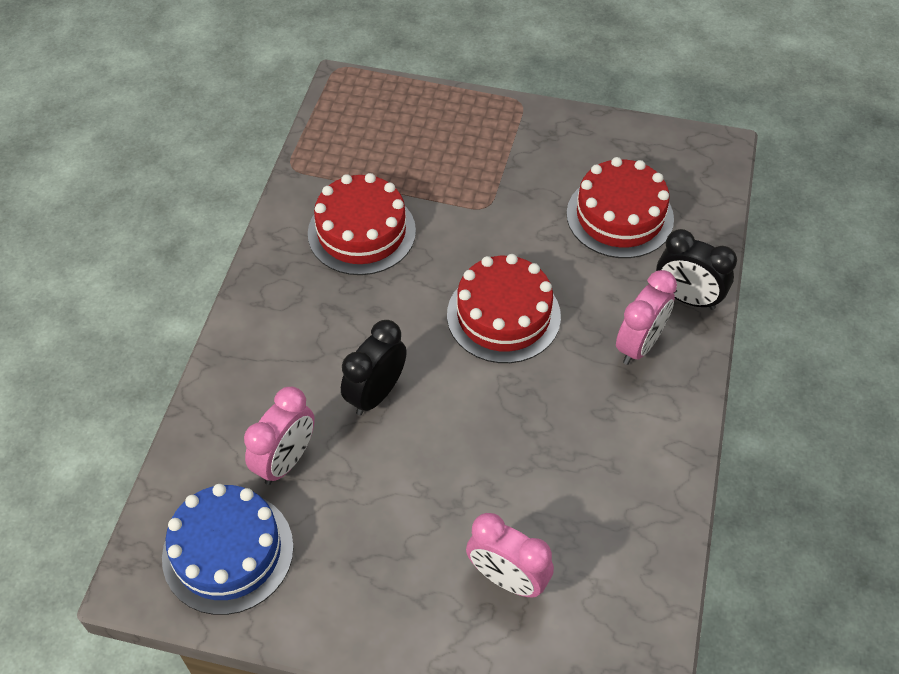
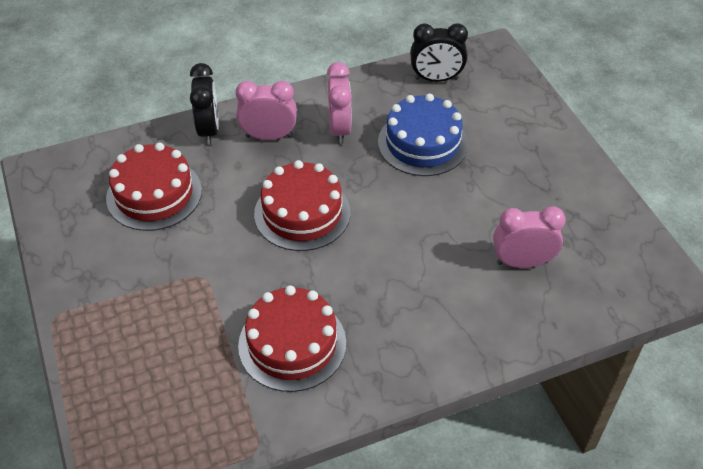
camera: 125 degrees left, 5 degrees down
blue cake [162,484,294,615] -> blue cake moved to [378,94,468,176]
black clock [341,320,407,415] -> black clock moved to [410,23,468,82]
pink clock [466,513,554,597] -> pink clock moved to [327,62,352,144]

